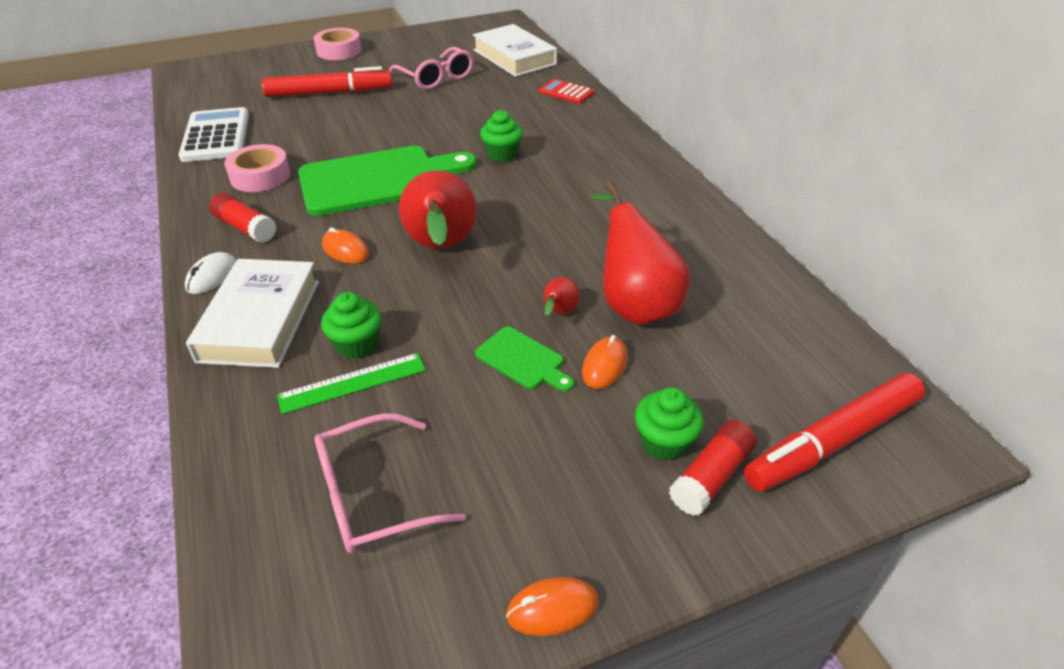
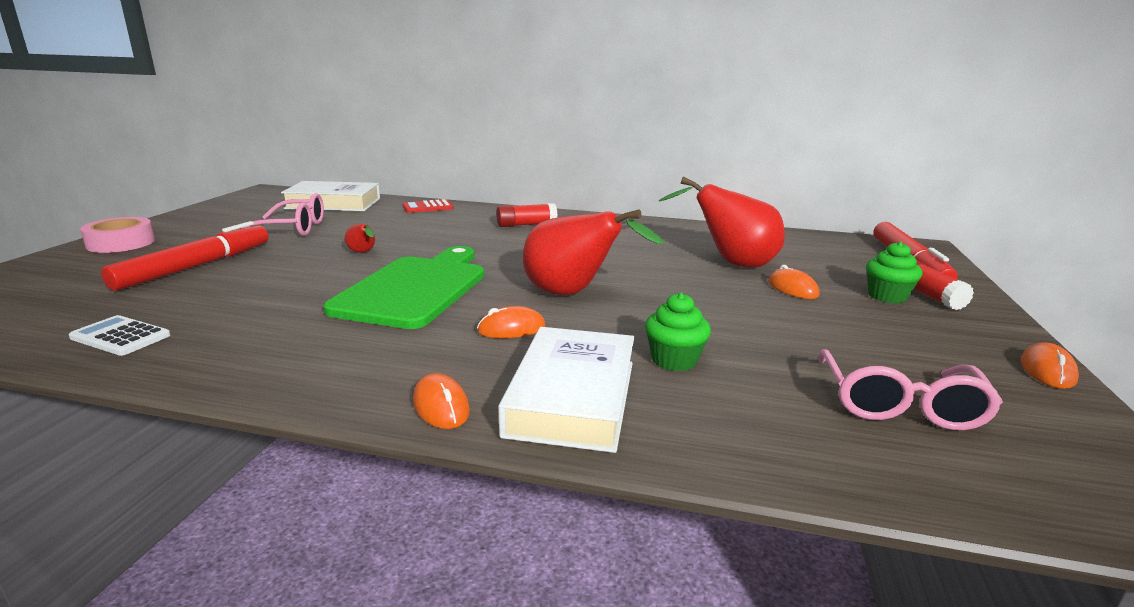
camera: 55 degrees left, 20 degrees down
white calculator [178,107,249,162] -> white calculator [69,315,170,356], size x0.58
white mouse [185,252,236,294] -> orange mouse [413,373,470,429]
white book [186,259,319,368] -> white book turned 60 degrees clockwise [499,327,634,453]
red glue stick [209,193,276,243] -> red glue stick moved to [496,203,557,227]
pink tape [224,144,290,192] -> none
green ruler [277,353,426,414] -> none
green cutting board [475,327,574,392] -> none
green cupcake [480,110,523,162] -> none
red pear [544,277,580,316] -> red pear moved to [345,224,375,253]

